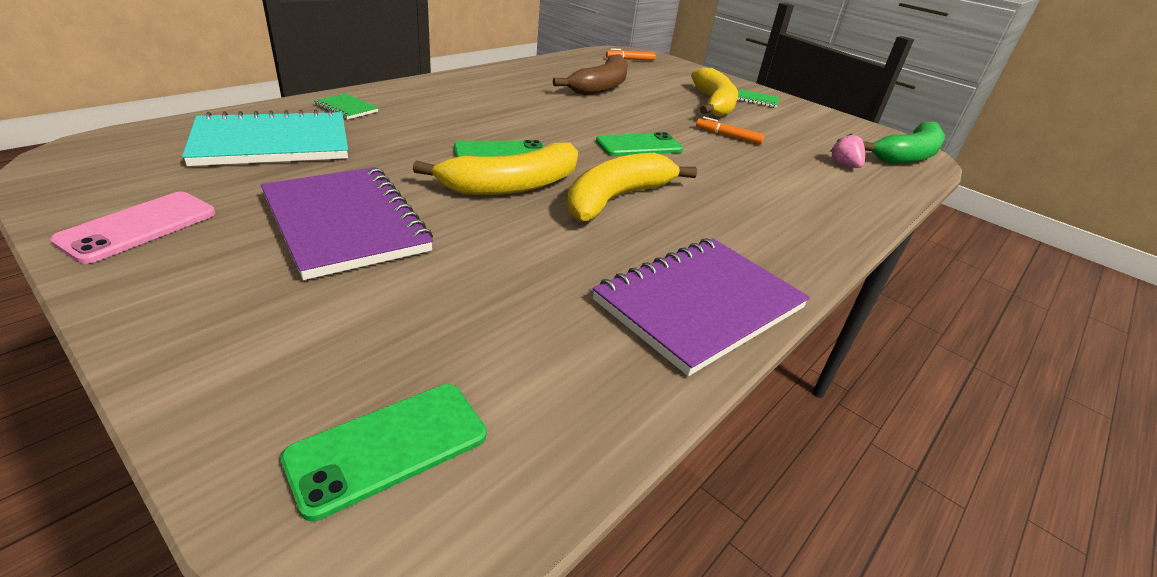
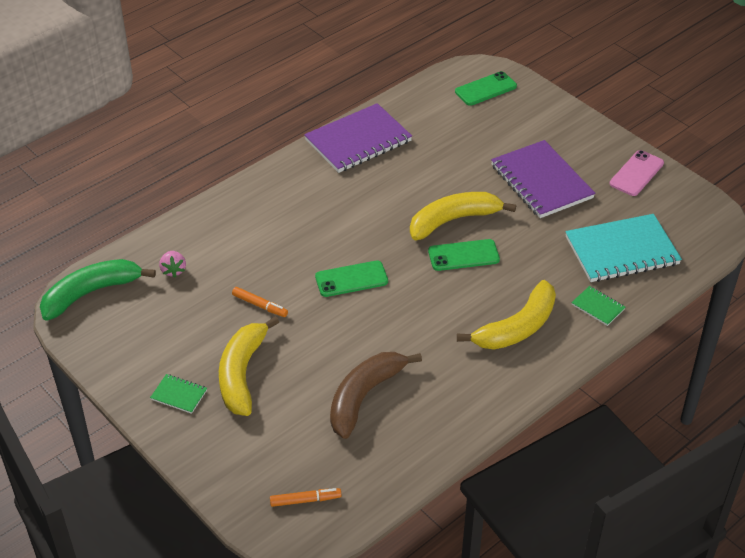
camera: 170 degrees left, 10 degrees up
yellow banana [567,153,697,222] -> yellow banana moved to [457,280,556,350]

